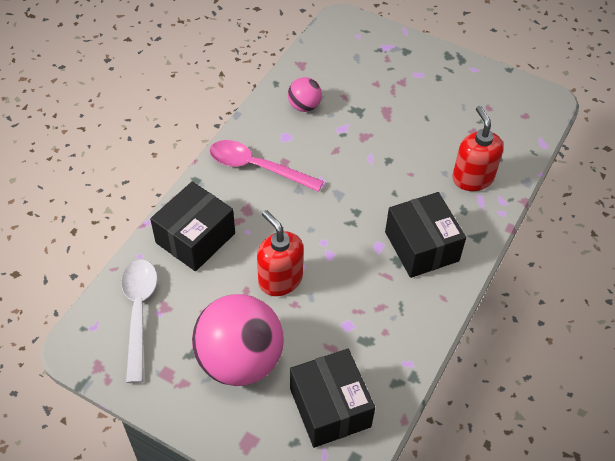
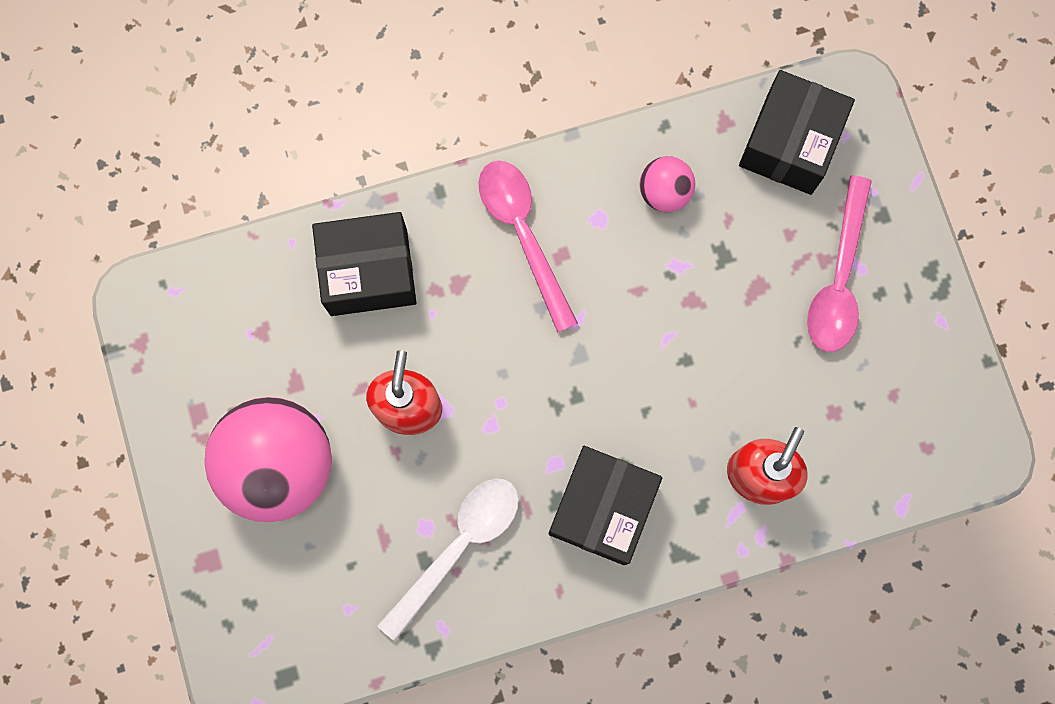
camera: 45 degrees right, 25 degrees up
white spoon [121,259,158,383] -> white spoon moved to [377,479,519,641]
black box [290,349,375,448] -> black box moved to [739,70,855,195]
none -> pink spoon [807,175,872,352]

